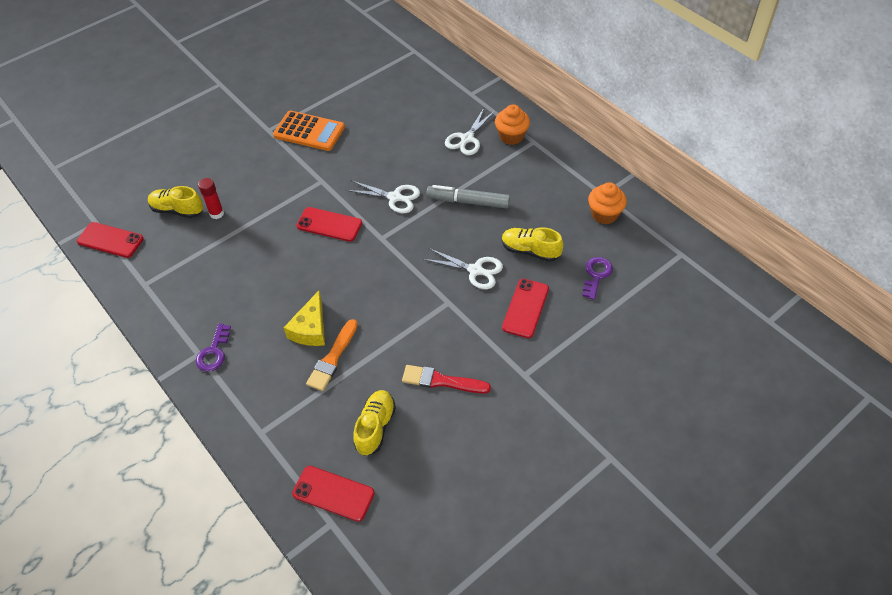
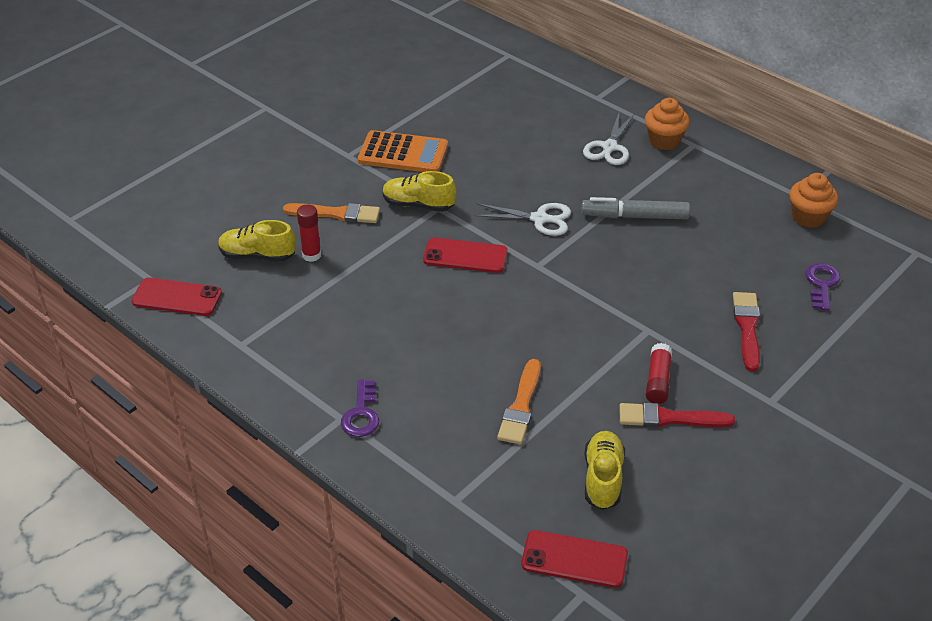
camera: 10 degrees left, 10 degrees down
yellow cheese [283,291,325,346] -> none
white scissors [423,248,503,289] -> none
yellow shoe [502,227,563,262] -> yellow shoe moved to [383,171,456,212]
red phone [502,279,549,338] -> red brush [733,292,760,372]
none -> orange brush [283,203,380,223]
none -> red glue stick [646,343,672,404]

